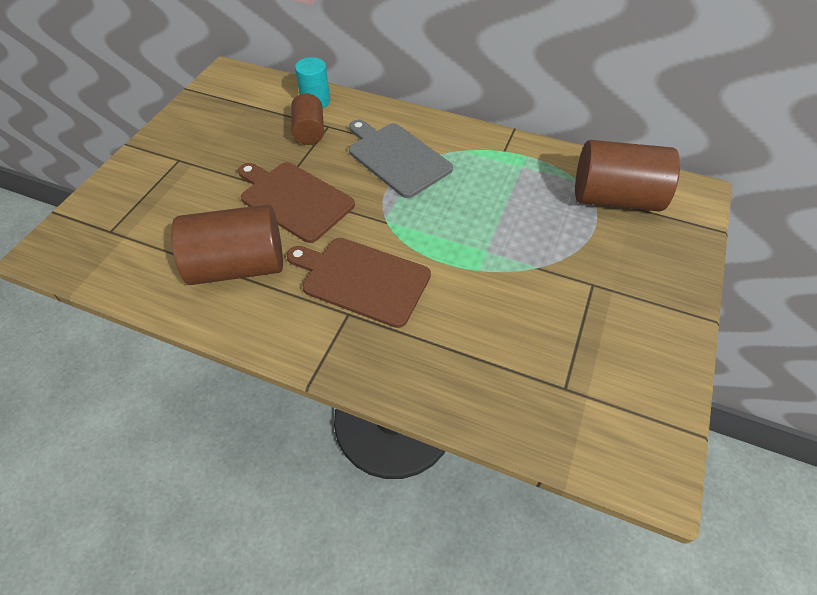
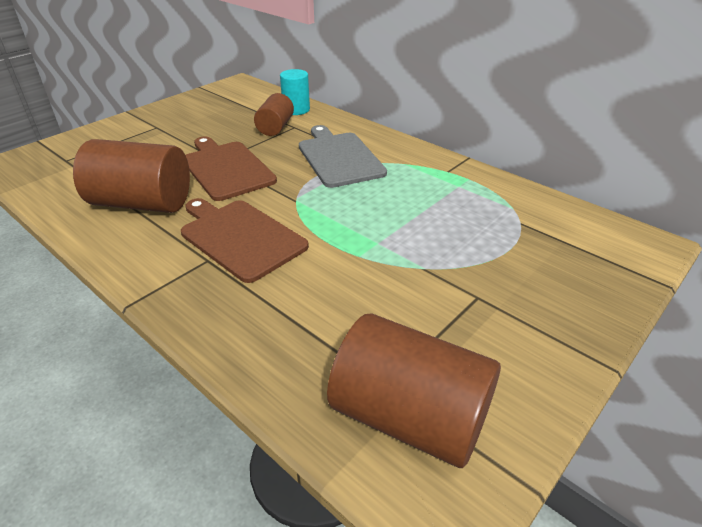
camera: 20 degrees right, 15 degrees down
brown cylinder [575,140,680,212] -> brown cylinder moved to [327,314,501,468]

